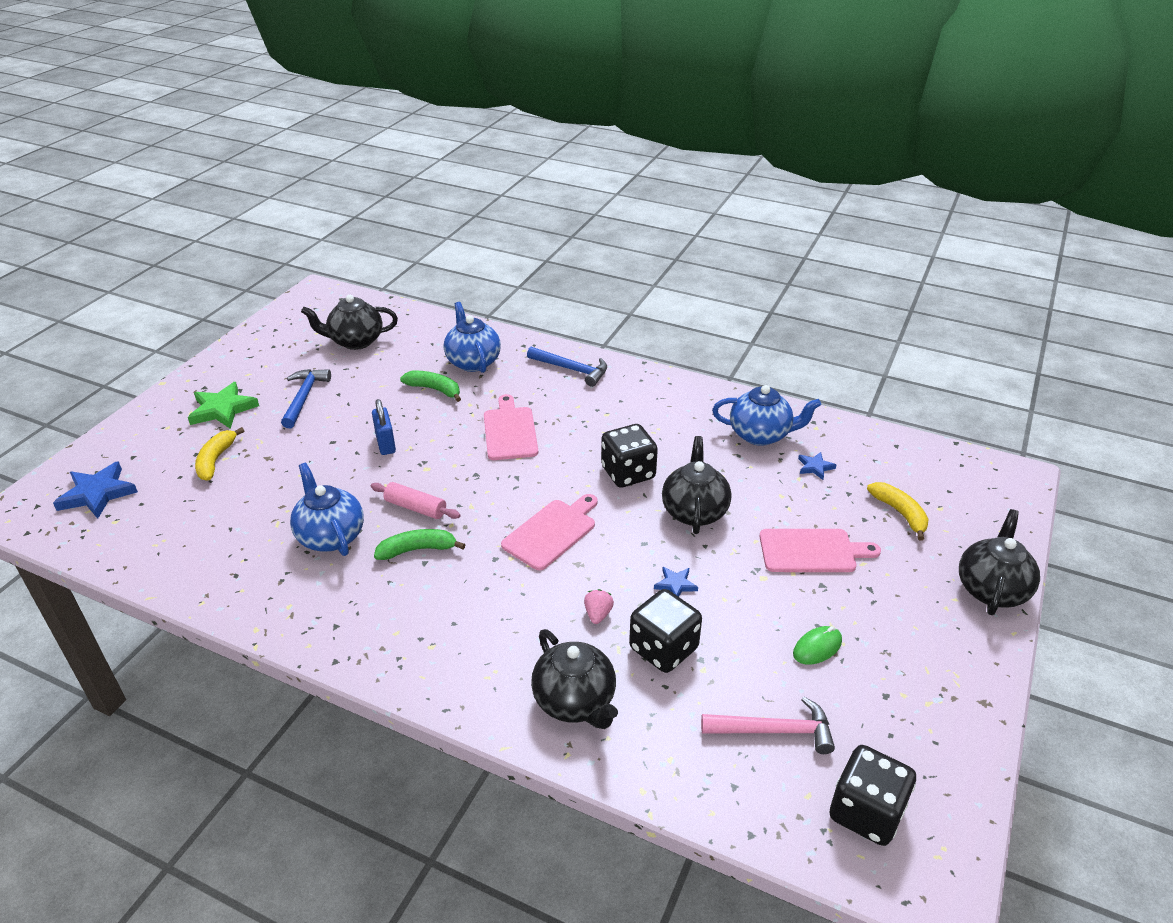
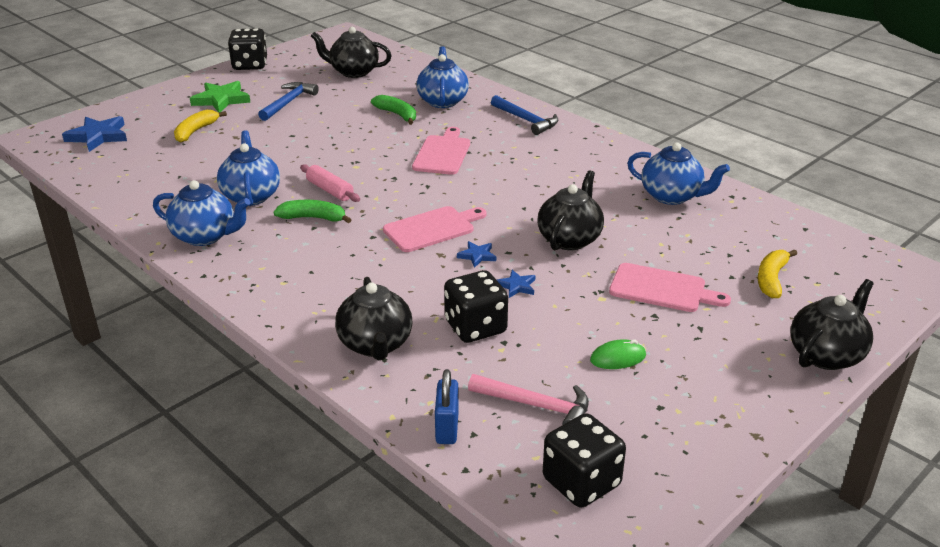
camera: 20 degrees right, 5 degrees down
blue padlock [372,399,396,455] -> blue padlock moved to [435,369,459,444]
pink strawberry [584,589,614,624] -> none
black dice [601,424,658,488] -> black dice moved to [228,28,267,70]
blue star [798,452,836,480] -> blue star moved to [457,241,496,268]
yellow banana [867,482,929,541] -> yellow banana turned 150 degrees counterclockwise [758,249,797,298]
none -> blue teapot [153,180,250,246]

